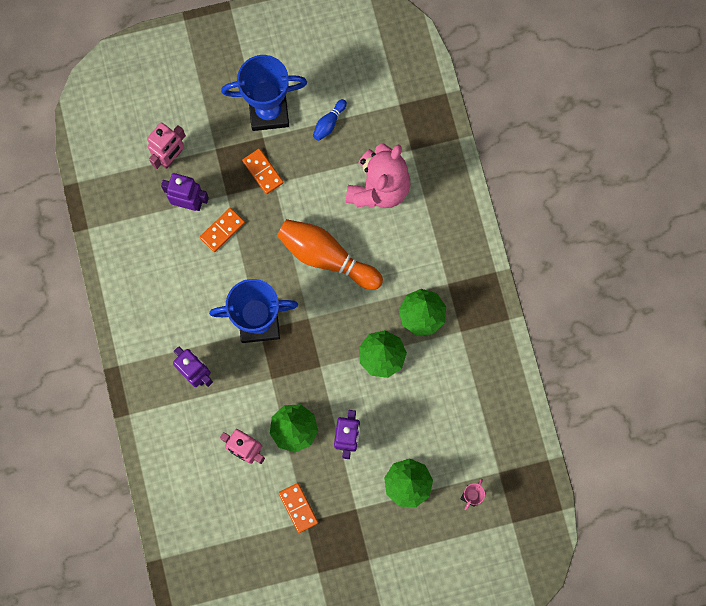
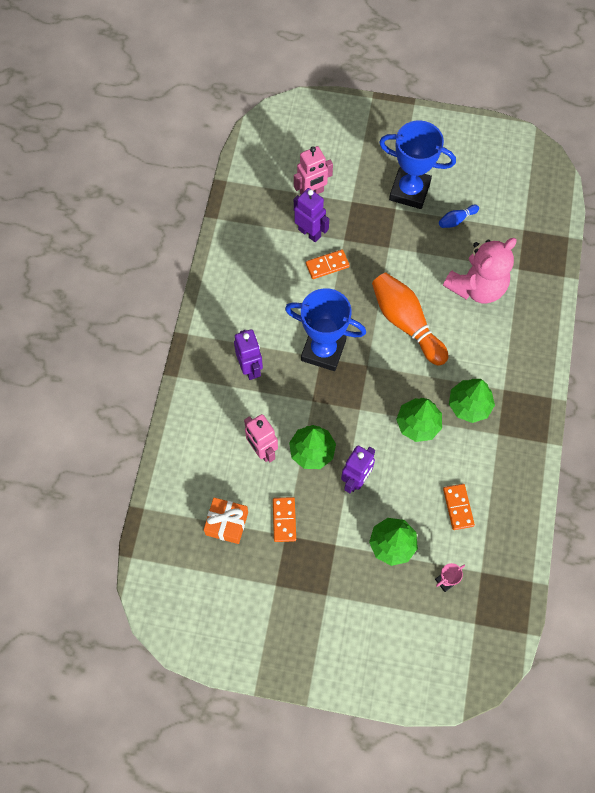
camera: 25 degrees right, 10 degrees down
orange domino [242,149,284,194] -> orange domino moved to [443,484,475,530]
none -> orange gift [204,497,248,544]

